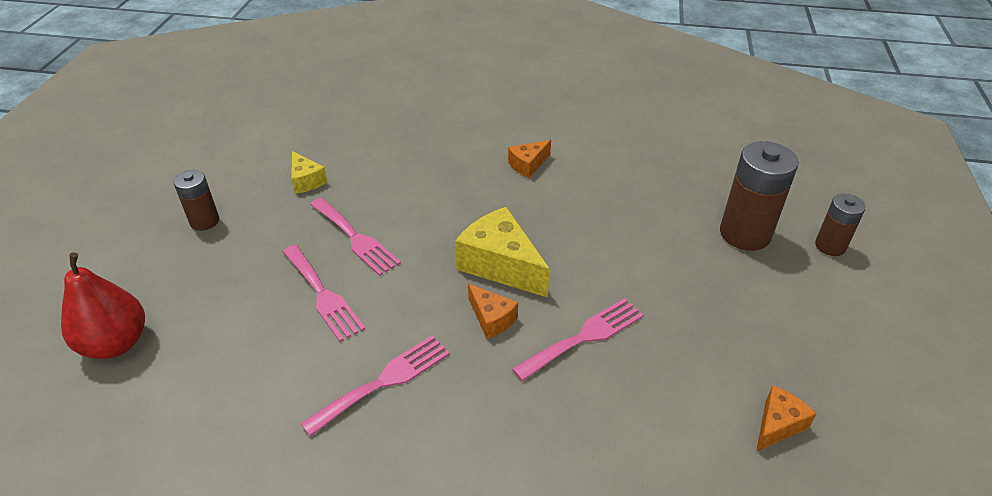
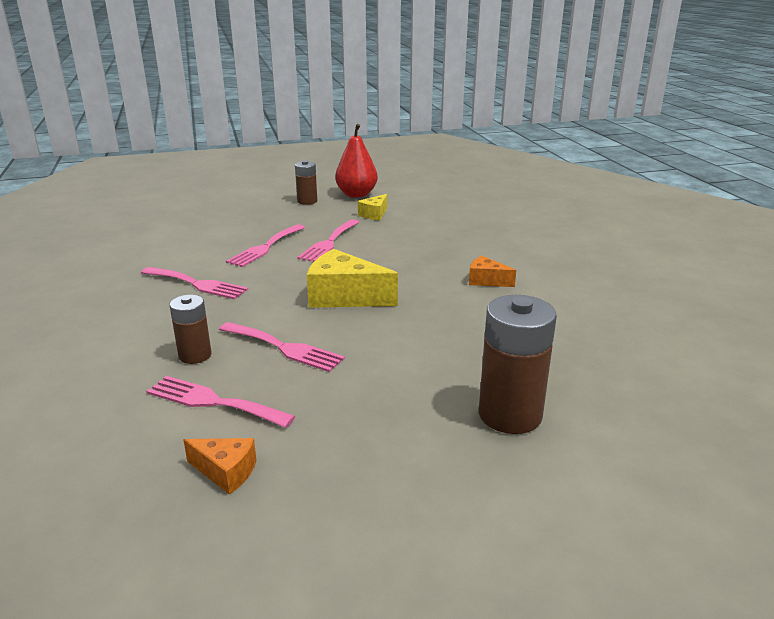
camera: 65 degrees right, 15 degrees down
red pear [61,253,145,359] -> red pear moved to [335,124,378,198]
yellow cheese [455,207,550,298] -> yellow cheese turned 90 degrees counterclockwise [307,249,398,308]
orange cheese [468,284,518,339] -> none
brown battery [815,194,866,256] -> brown battery moved to [170,295,212,364]
none -> pink fork [146,376,295,428]

